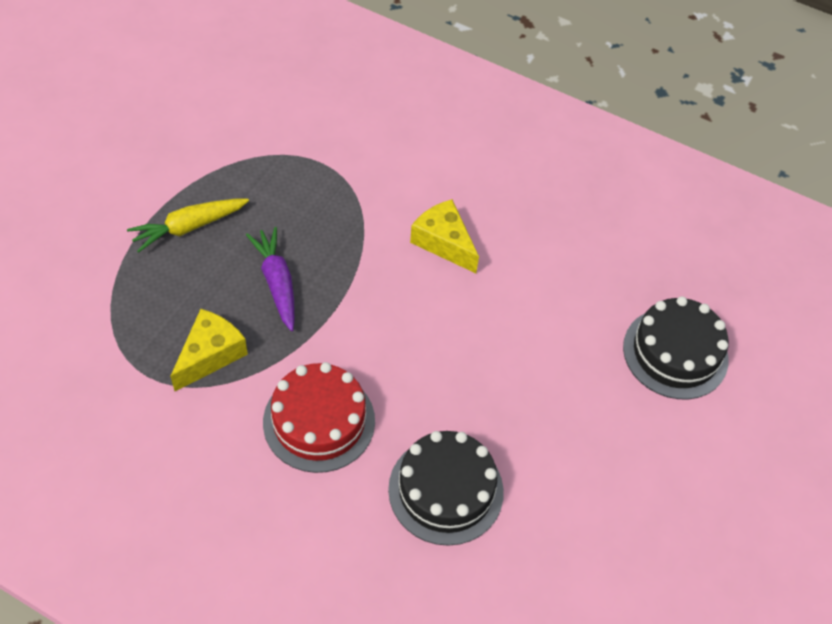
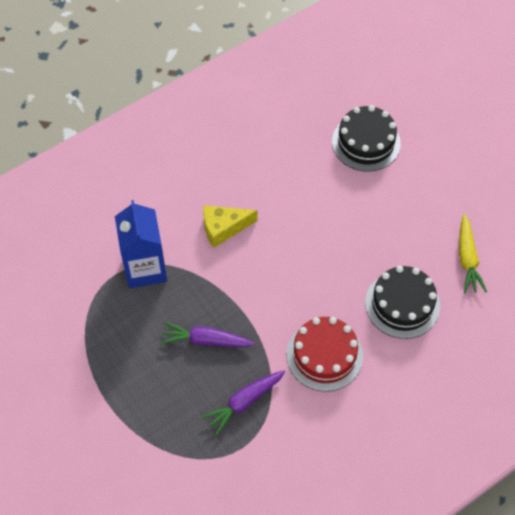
camera: 60 degrees left, 5 degrees up
yellow carrot [127,199,249,253] -> yellow carrot moved to [459,214,487,293]
yellow cheese [170,309,248,391] -> purple carrot [202,370,285,435]
none -> blue carton [115,200,167,288]

